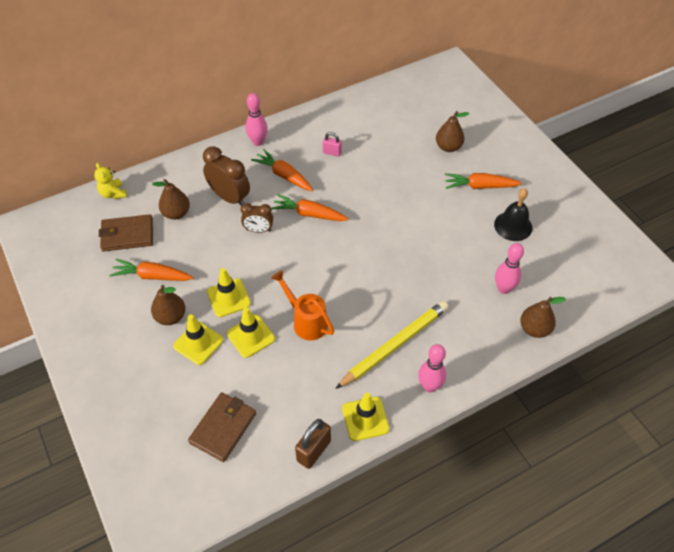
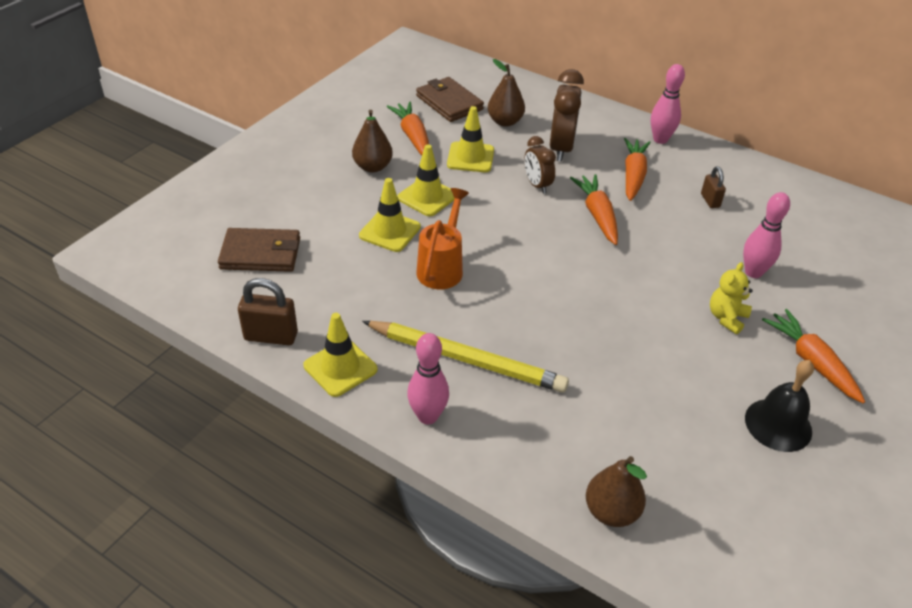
camera: 60 degrees right, 10 degrees down
yellow teddy bear [94,163,127,199] -> yellow teddy bear moved to [710,262,753,334]
yellow traffic cone [173,314,223,365] -> yellow traffic cone moved to [447,106,494,172]
pink padlock [323,132,342,157] -> brown padlock [701,167,726,208]
brown pear [436,111,470,152] -> none
pink bowling pin [495,243,524,294] -> pink bowling pin moved to [743,192,790,278]

